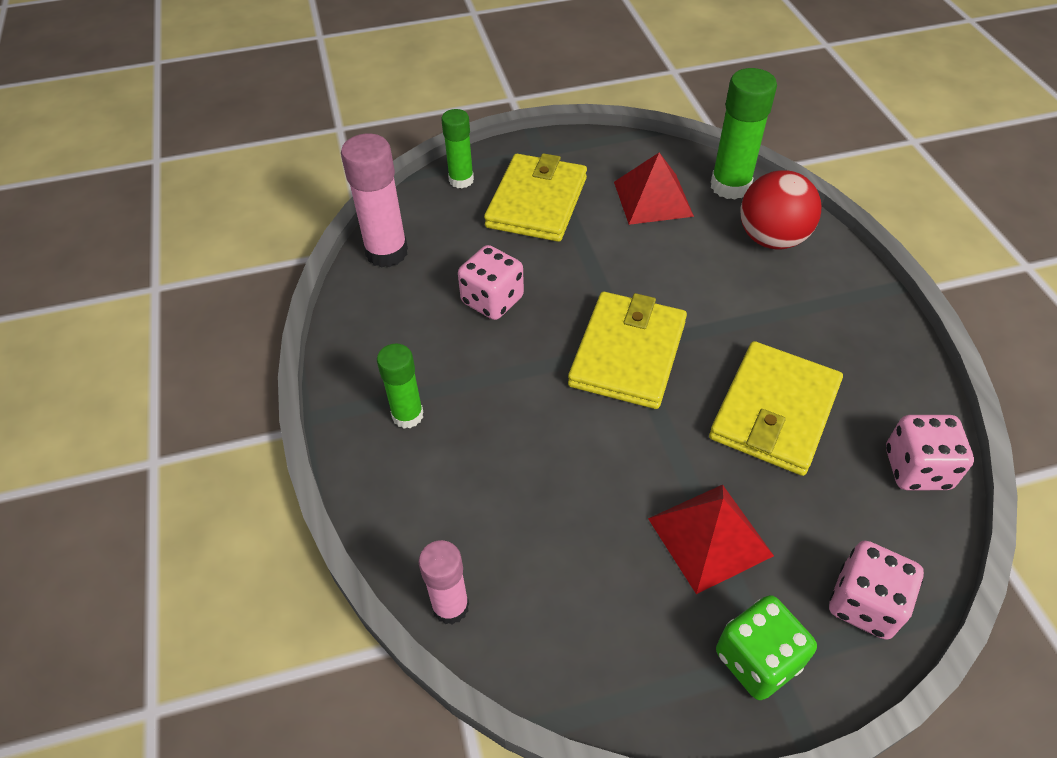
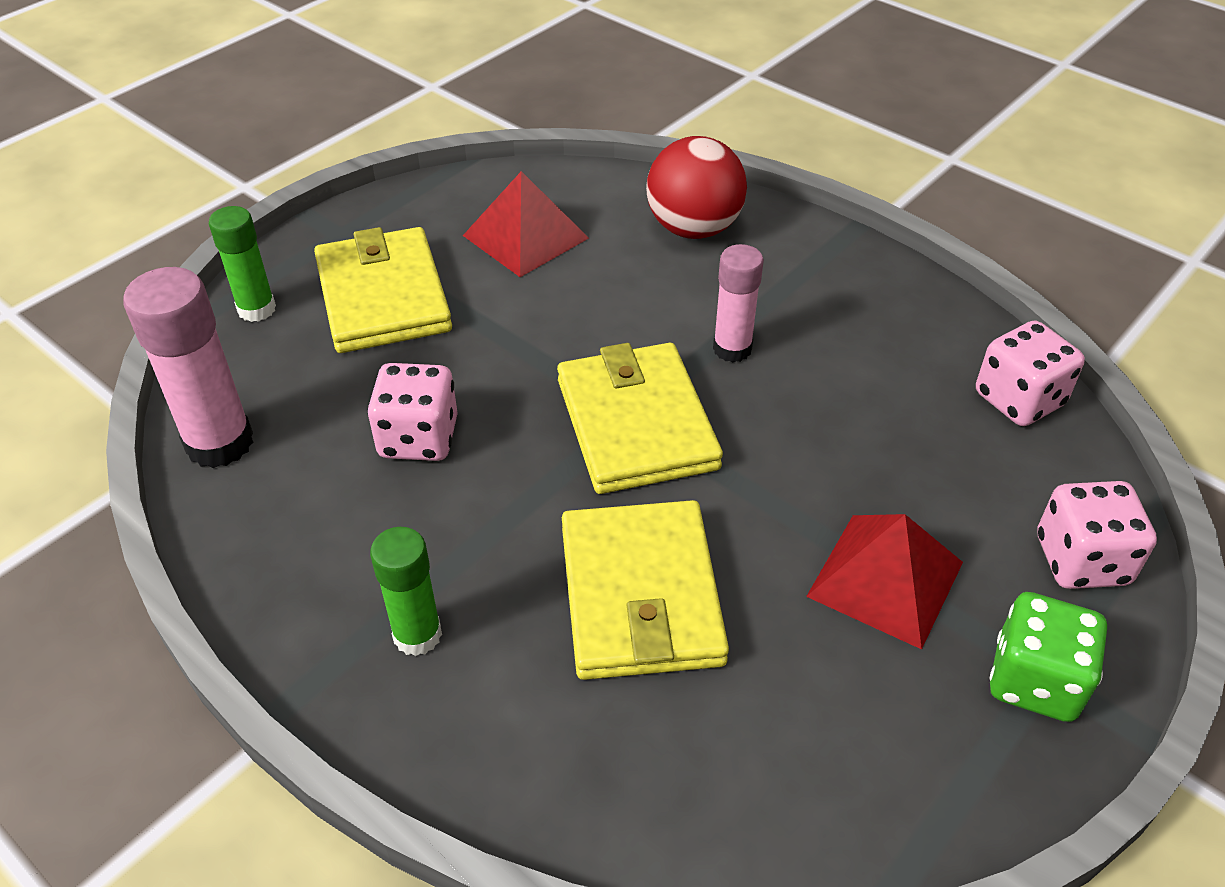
camera: 35 degrees left, 5 degrees down
pink glue stick [419,540,469,625] -> pink glue stick moved to [713,244,764,362]
yellow wallet [709,341,843,476] -> yellow wallet moved to [562,500,729,680]
green glue stick [711,68,777,200] -> none

